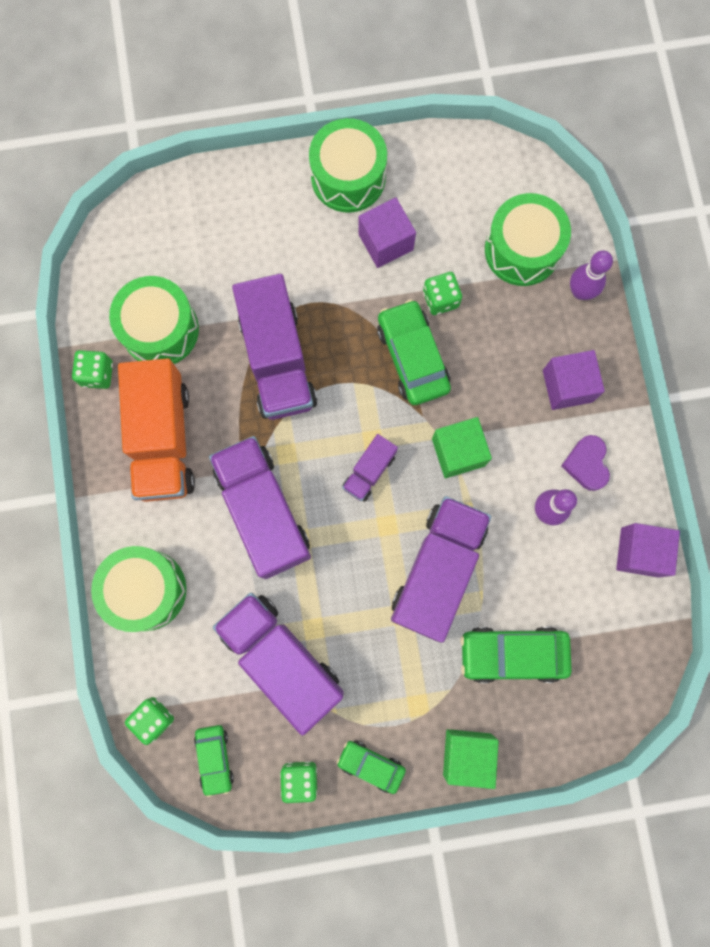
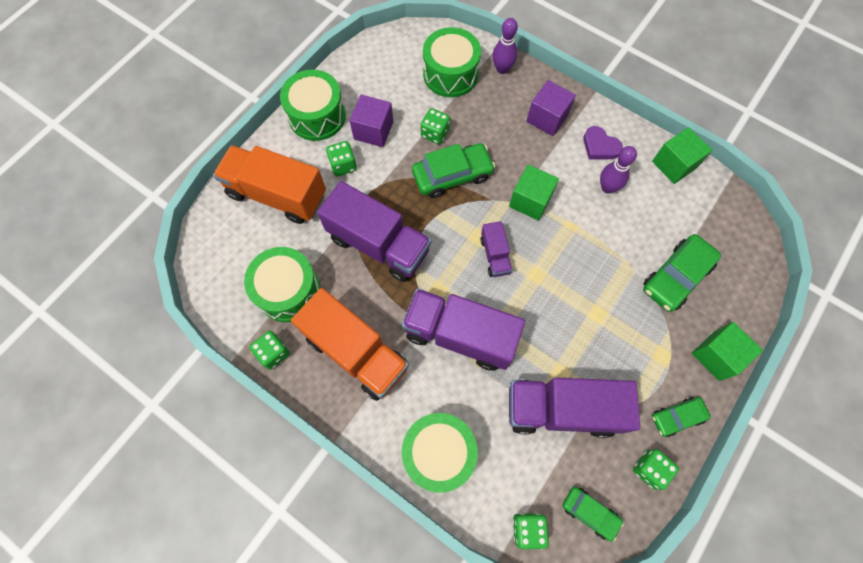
camera: 45 degrees left, 10 degrees down
green car [377,299,451,405] -> green car turned 135 degrees clockwise [412,143,495,198]
purple truck [391,496,491,643] -> none
purple cube [616,523,680,578] -> green cube [652,127,712,184]
none -> orange truck [213,145,326,224]
none -> green dice [326,141,357,176]

